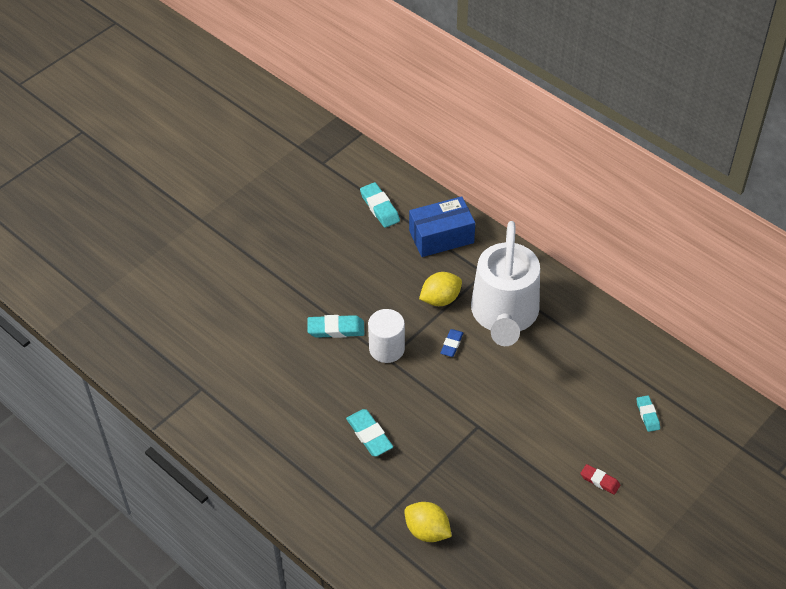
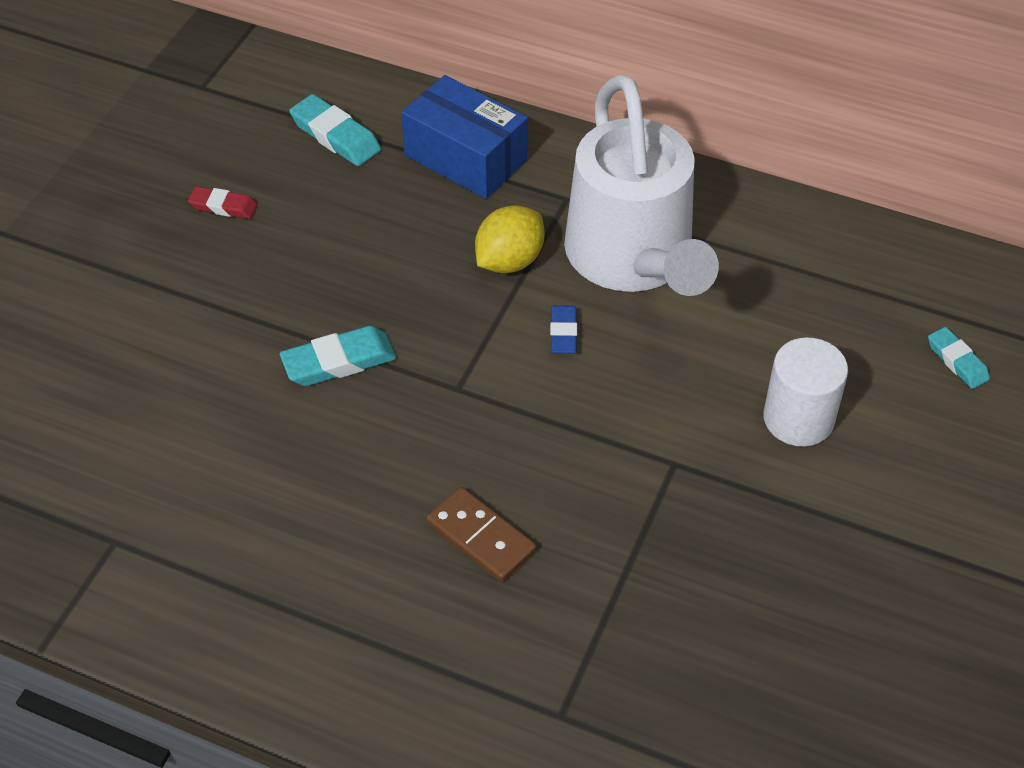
camera: 20 degrees left, 0 degrees up
turquoise eraser [346,409,393,457] -> brown domino [426,487,536,582]
white cylinder [368,309,405,363] -> white cylinder moved to [763,337,848,446]
yellow lemon [404,502,452,542] -> none
blue box [409,196,475,257] -> blue box turned 75 degrees clockwise [401,75,528,199]
red eraser [580,464,620,495] -> red eraser moved to [188,186,257,219]

